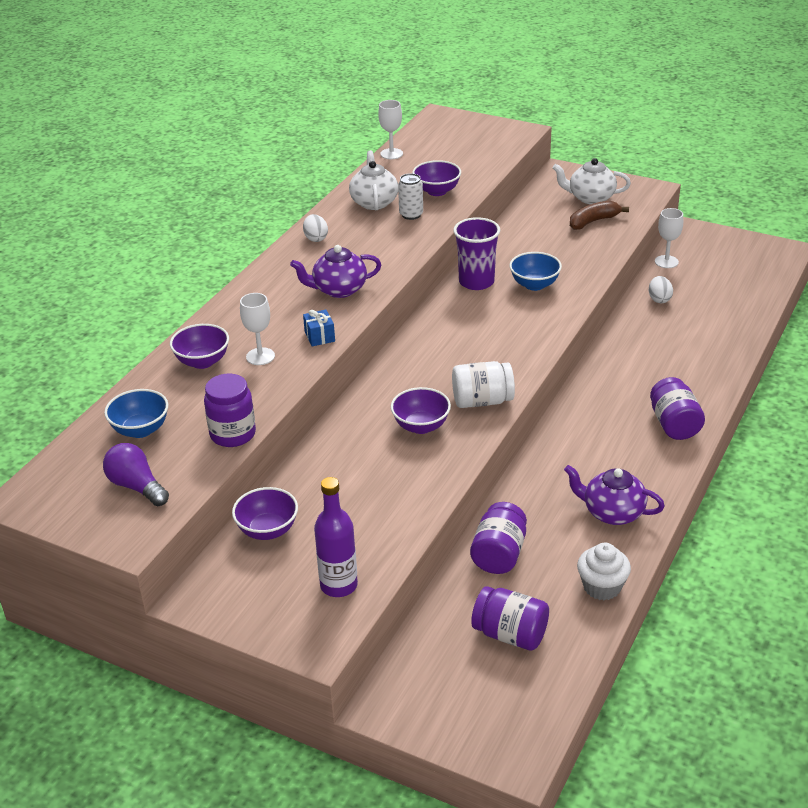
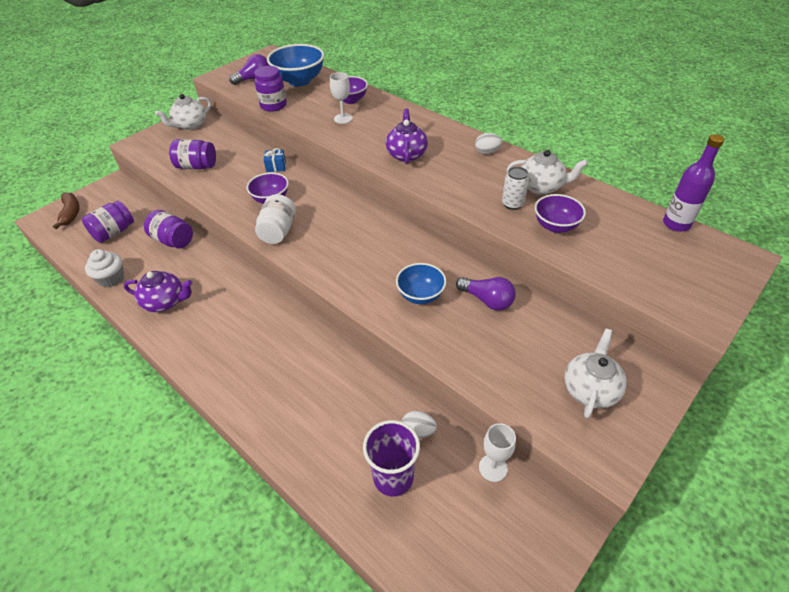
camera: 105 degrees right, 10 degrees up
blue bowl [104,389,168,438] -> blue bowl [267,44,324,86], size x1.62
purple bowl [232,487,298,540] -> none
blue gift [303,310,335,346] -> blue gift moved to [264,148,286,172]
purple bottle [314,477,358,597] -> purple bottle moved to [663,134,724,232]
white goblet [378,100,403,159] -> none
purple cup [453,217,500,290] -> purple cup moved to [363,420,420,496]
purple teapot [564,465,665,525] -> purple teapot turned 60 degrees clockwise [123,271,192,312]
brown banana [570,201,629,230] -> brown banana moved to [53,192,80,229]
purple jar [650,377,705,440] -> purple jar moved to [169,139,216,169]
none -> white teapot [155,94,211,130]
none -> purple light bulb [456,277,516,311]

